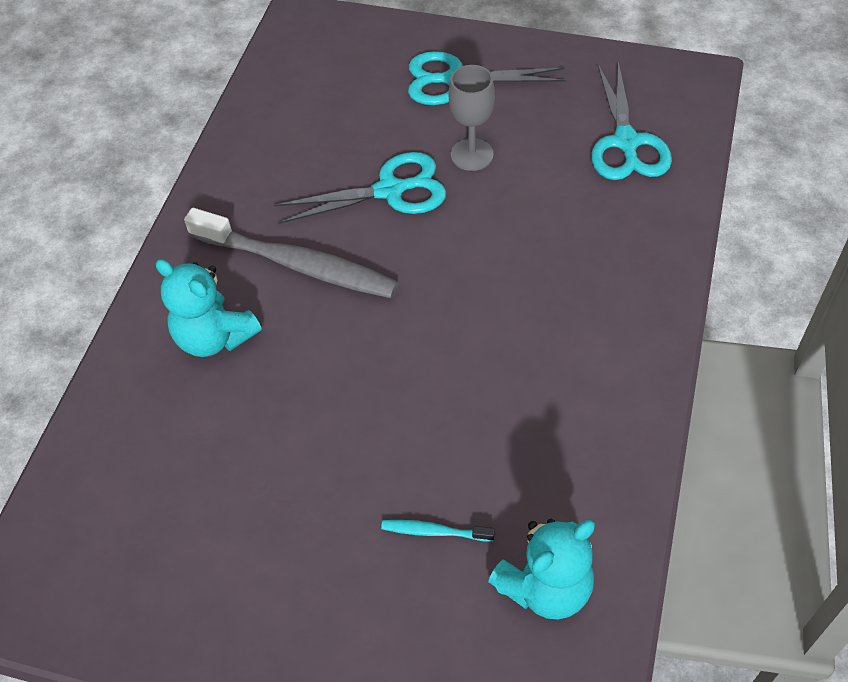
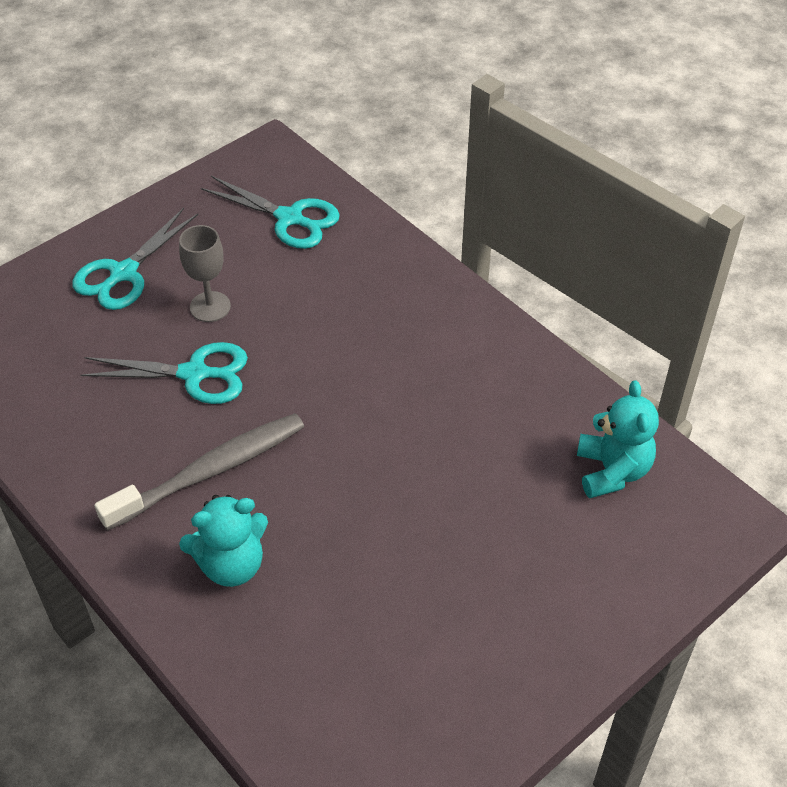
camera: 60 degrees left, 5 degrees down
turquoise scissors [274,152,446,224] -> turquoise scissors turned 75 degrees clockwise [81,342,248,404]
turquoise toothbrush [381,520,495,542] -> none

